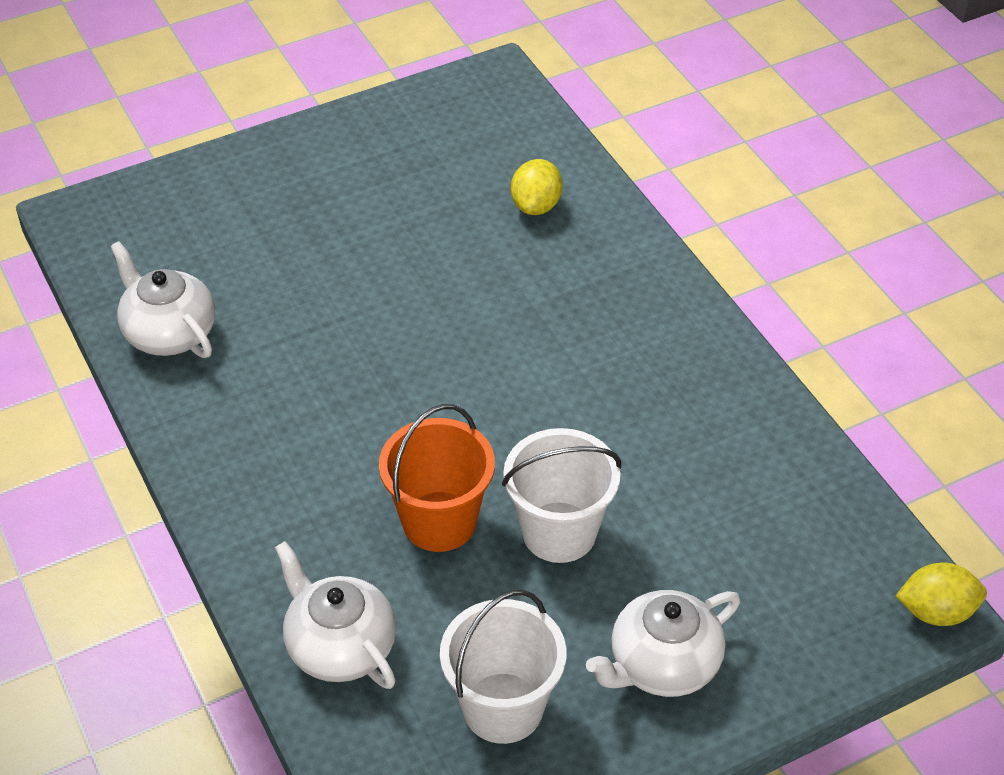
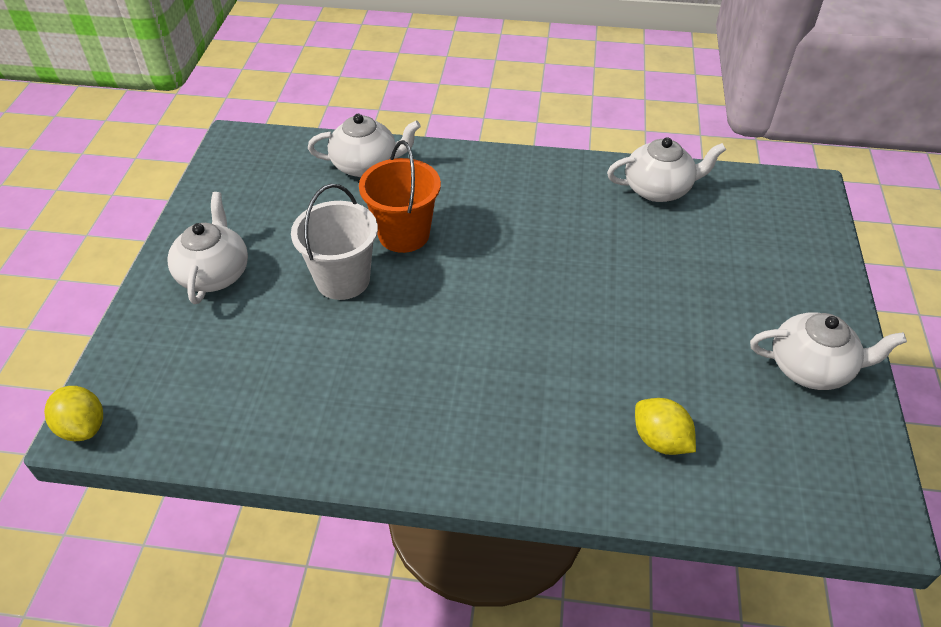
camera: 125 degrees right, 0 degrees up
white bucket [440,589,566,744] -> none
yellow lemon [896,562,987,626] -> yellow lemon turned 75 degrees counterclockwise [44,386,103,441]
none -> white teapot [750,312,907,390]

